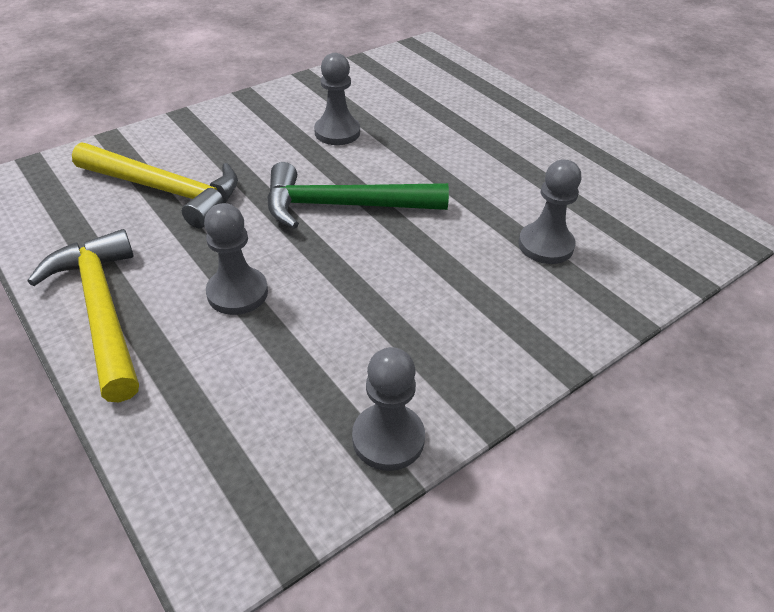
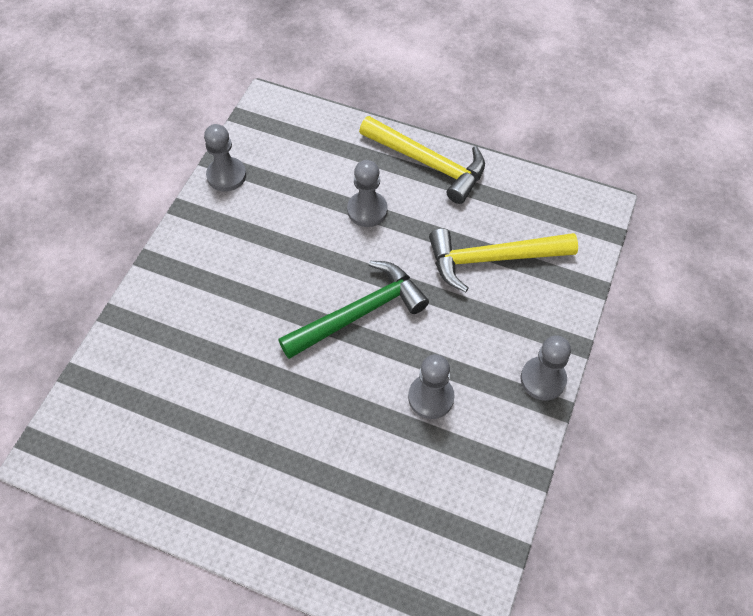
camera: 150 degrees right, 15 degrees up
grey pawn [519,159,581,264] -> grey pawn moved to [521,335,571,401]

